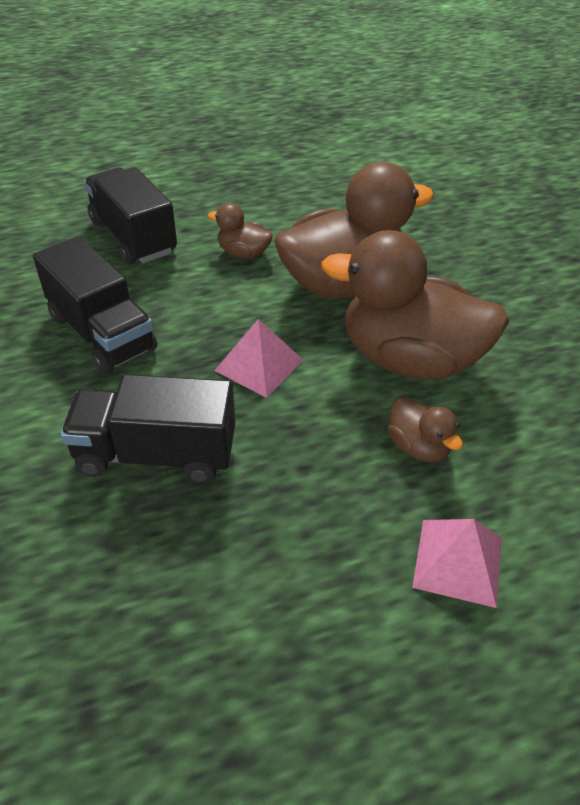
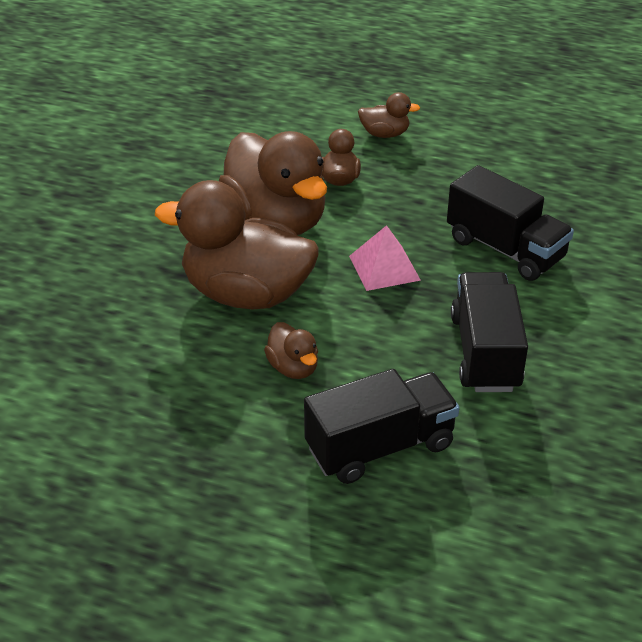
camera: 140 degrees left, 5 degrees down
black truck [84,167,177,264] -> black truck turned 120 degrees counterclockwise [304,369,459,484]
pink pyramid [412,519,502,608] -> brown duck [358,92,420,138]

